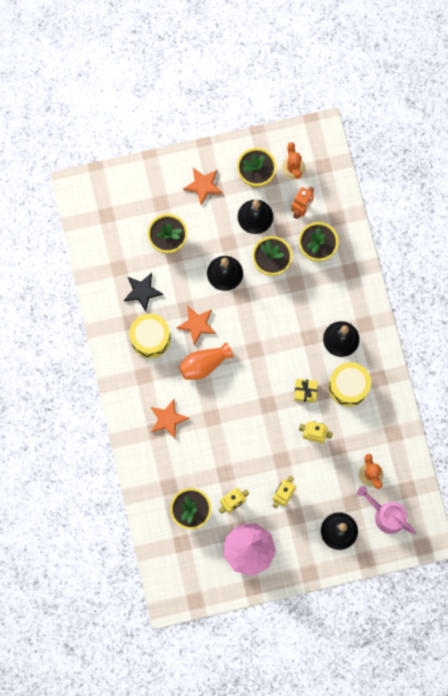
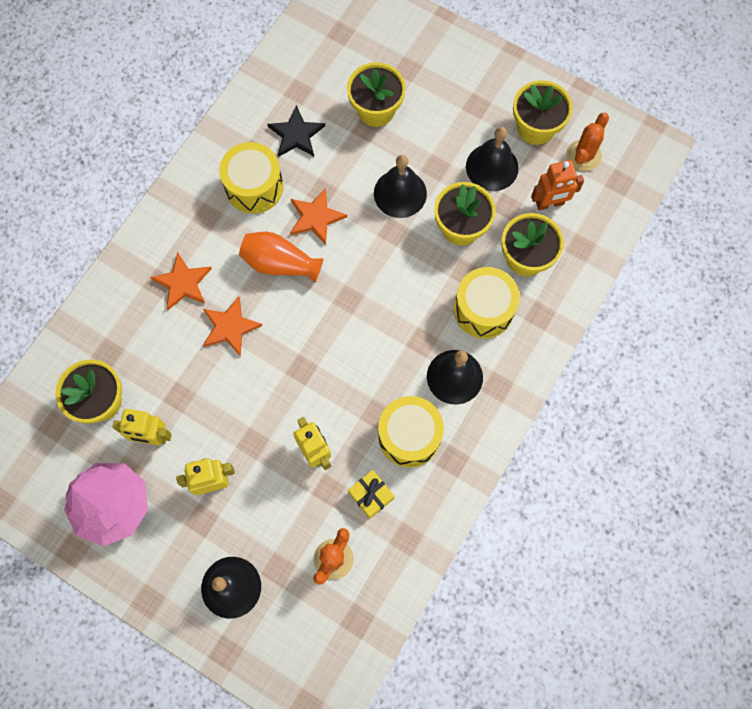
camera: 45 degrees right, 5 degrees down
orange star [183,168,222,205] -> orange star moved to [203,297,262,356]
yellow gift [294,379,318,402] -> yellow gift moved to [348,470,394,519]
pink watering can [357,486,416,535] -> none
none -> yellow drum [454,267,520,339]

